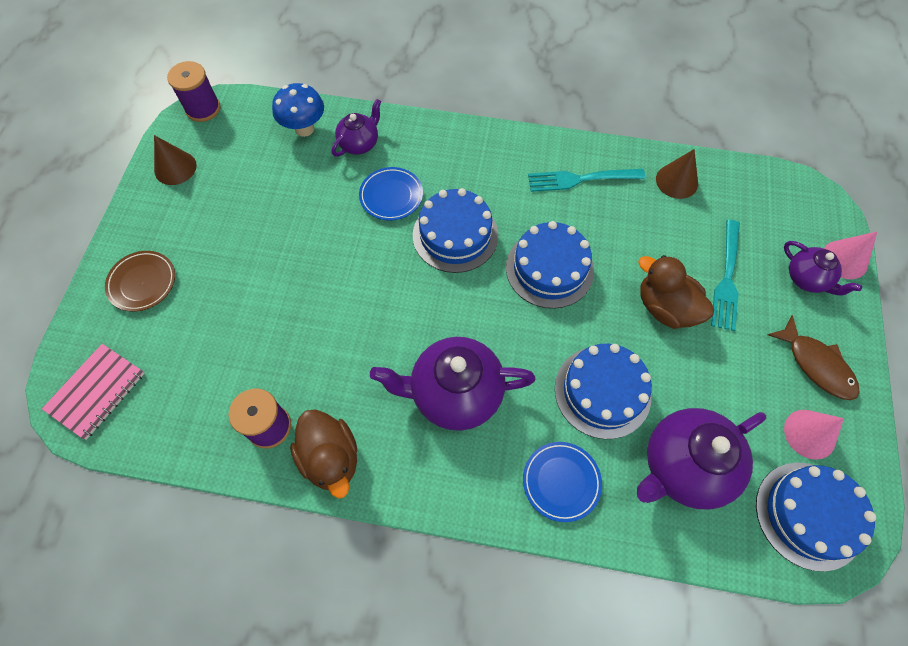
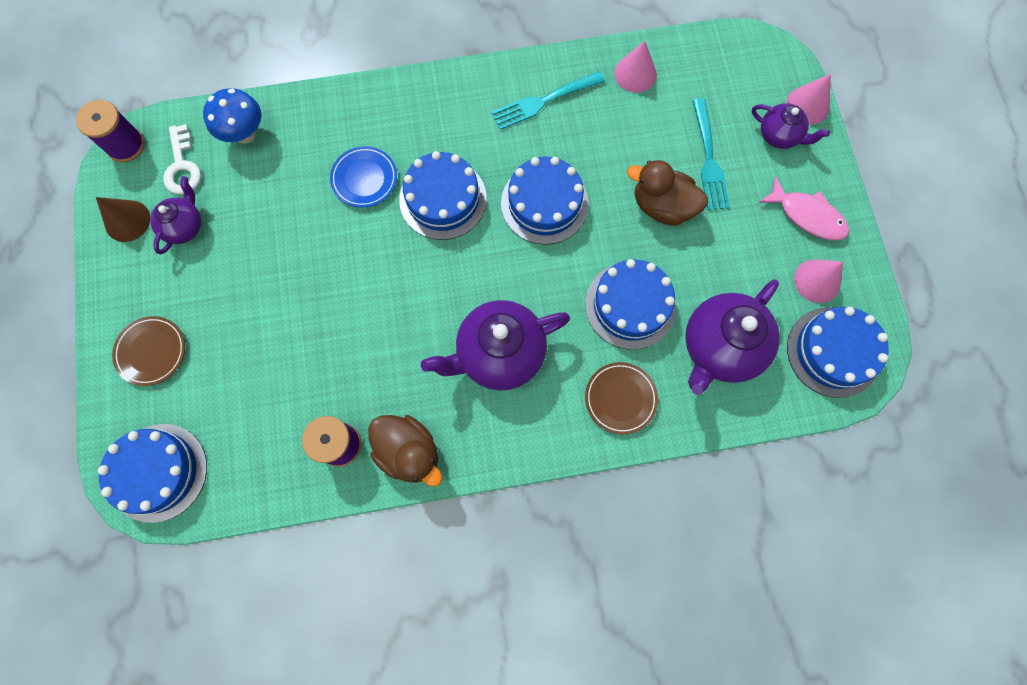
camera: 20 degrees left, 10 degrees up
pink notebook [42,344,145,440] -> blue cake [98,424,207,523]
purple teapot [332,99,381,157] -> purple teapot moved to [150,176,202,254]
blue plate [523,442,602,522] -> brown plate [585,362,658,435]
brown cone [656,149,698,199] -> pink cone [614,41,657,93]
brown fish [767,315,860,400] -> pink fish [758,176,849,241]
none -> white key [163,124,201,194]

